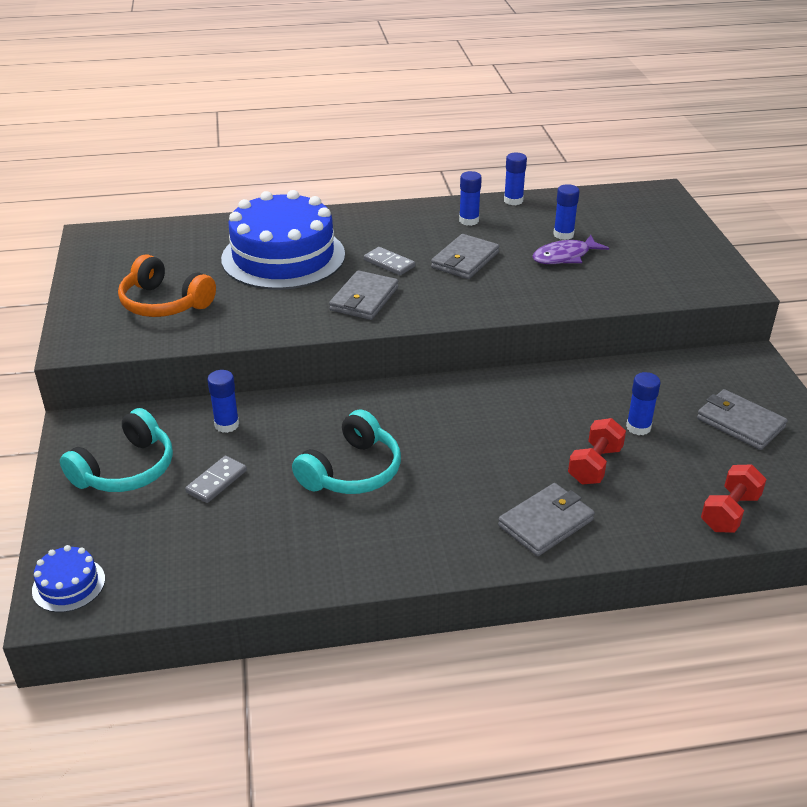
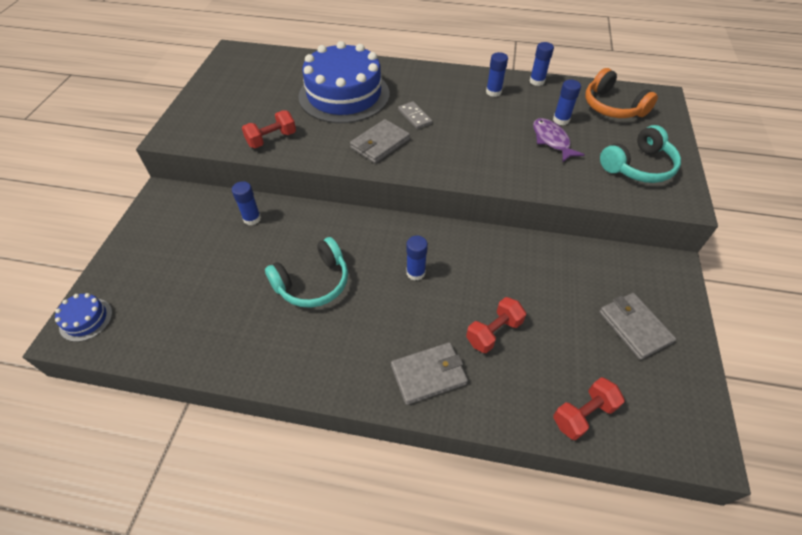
camera: 20 degrees right, 15 degrees up
turquoise headphones [60,408,173,492] -> turquoise headphones moved to [600,125,681,183]
orange headphones [118,254,216,317] -> orange headphones moved to [585,68,658,118]
grey domino [185,456,247,503] -> none
grey wallet [431,234,499,279] -> none
purple fish [532,235,609,264] -> purple fish turned 75 degrees clockwise [533,118,585,163]
blue glue stick [626,372,660,435] -> blue glue stick moved to [406,236,428,281]
none -> red dumbbell [242,110,296,148]

